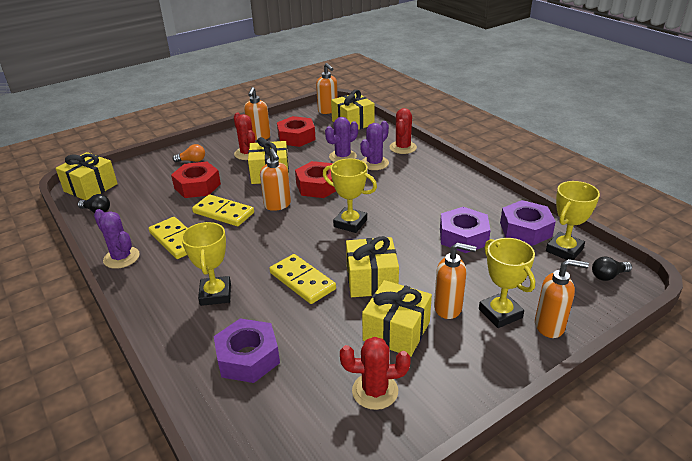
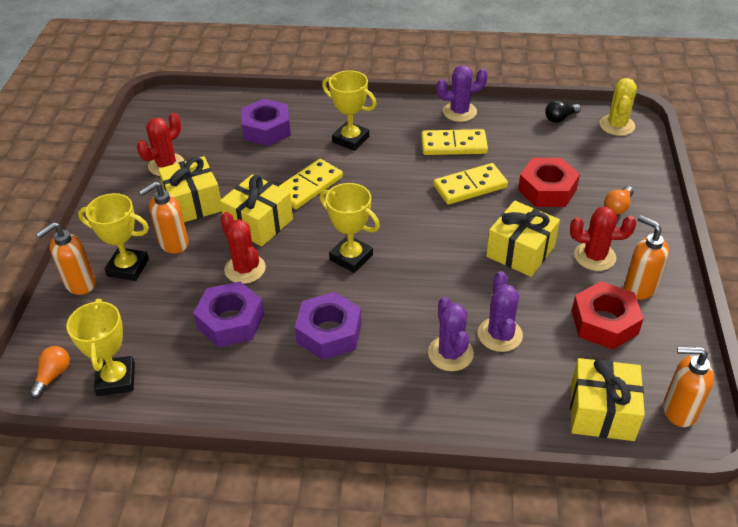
camera: 130 degrees right, 10 degrees up
yellow gift [55,152,118,200] -> yellow cactus [600,78,637,136]
orange soap dispenser [260,149,291,211] -> none
yellow domino [270,254,336,304] -> yellow domino turned 45 degrees counterclockwise [278,159,343,209]
red nut [295,161,336,198] -> none
yellow trophy [323,159,377,233] -> yellow trophy turned 60 degrees clockwise [320,183,380,273]
red cactus [390,108,417,154] -> red cactus moved to [221,212,266,284]
purple nut [500,200,556,246] -> purple nut moved to [295,292,362,360]
black light bulb [592,257,632,281] -> orange light bulb [29,346,70,398]

